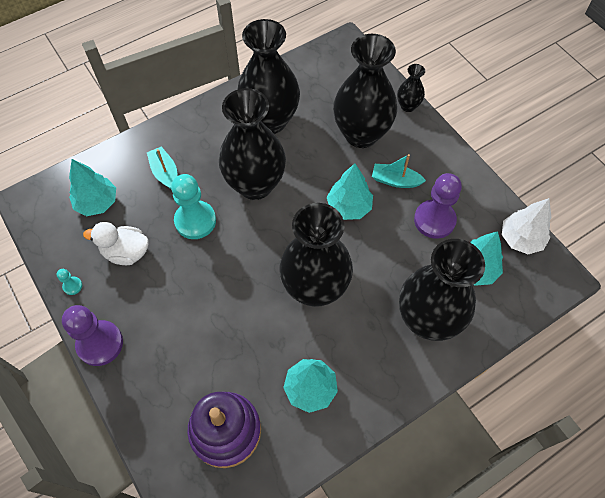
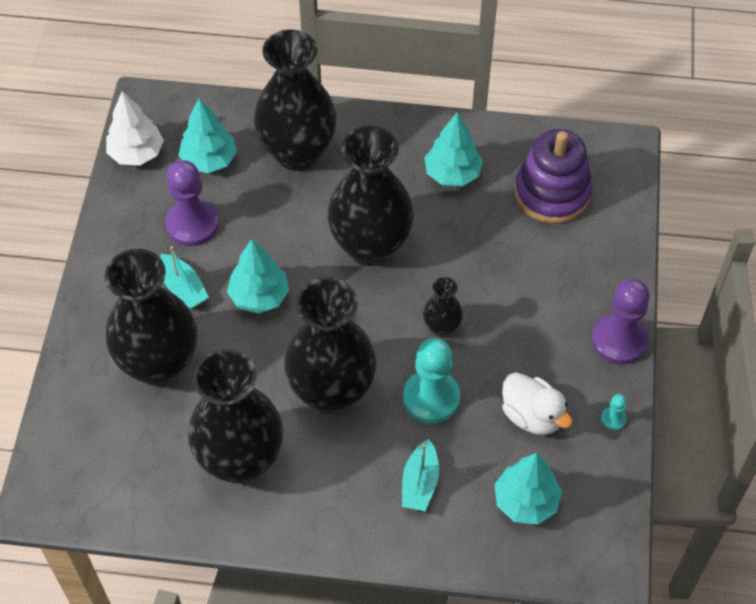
camera: 140 degrees left, 5 degrees down
black vase [397,64,425,112] -> black vase moved to [423,277,463,337]

